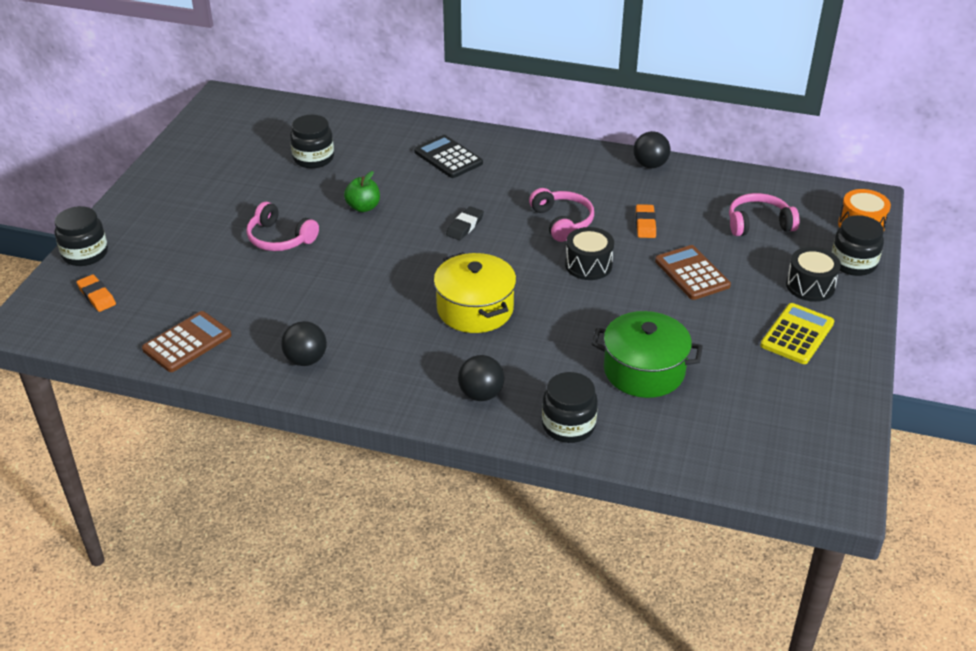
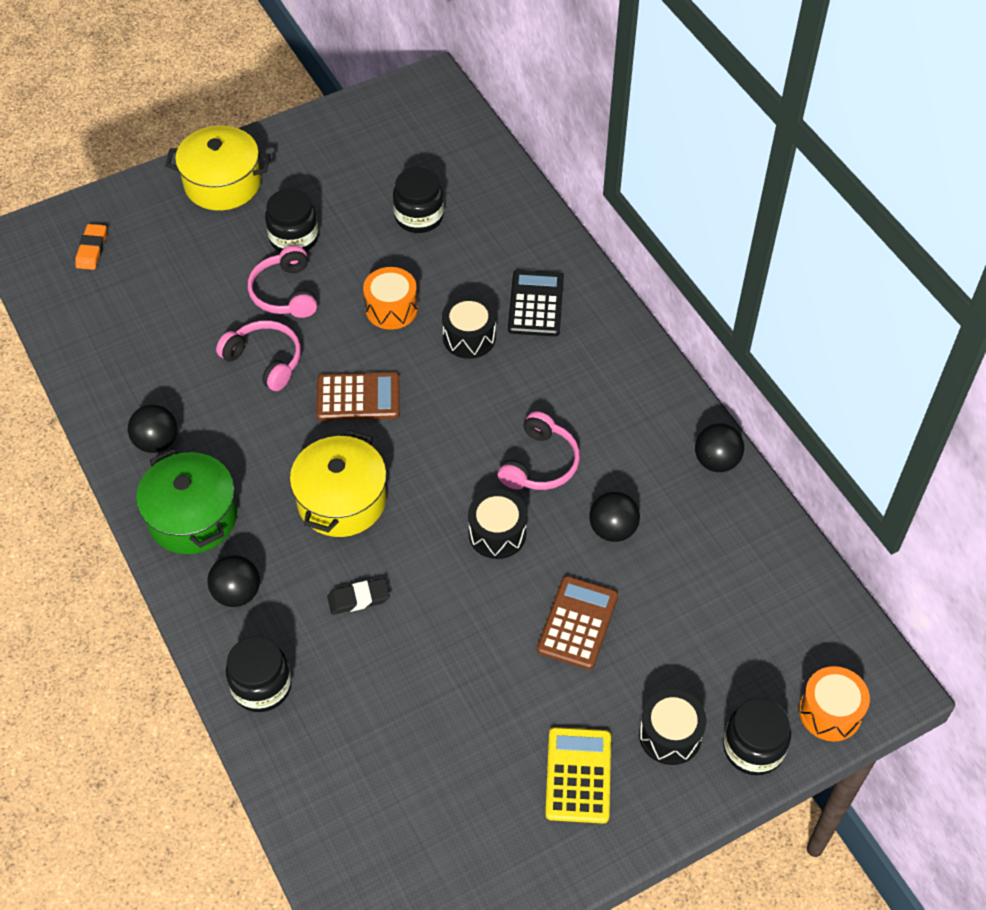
camera: 45 degrees right, 15 degrees up
black jar [54,206,108,266] -> black jar moved to [265,189,318,252]
brown calculator [142,311,232,372] -> brown calculator moved to [316,372,400,421]
green apple [344,171,380,212] -> orange drum [363,267,418,330]
black eraser [446,206,484,240] -> black eraser moved to [327,578,390,615]
green pot [592,311,703,398] -> green pot moved to [136,448,237,554]
orange eraser [636,204,656,238] -> black ball [589,492,640,542]
pink headphones [729,193,800,236] -> pink headphones moved to [216,320,301,391]
yellow calculator [760,303,834,364] -> yellow calculator turned 75 degrees counterclockwise [545,727,611,823]
none -> yellow pot [165,126,271,211]
none -> black drum [442,295,496,359]

